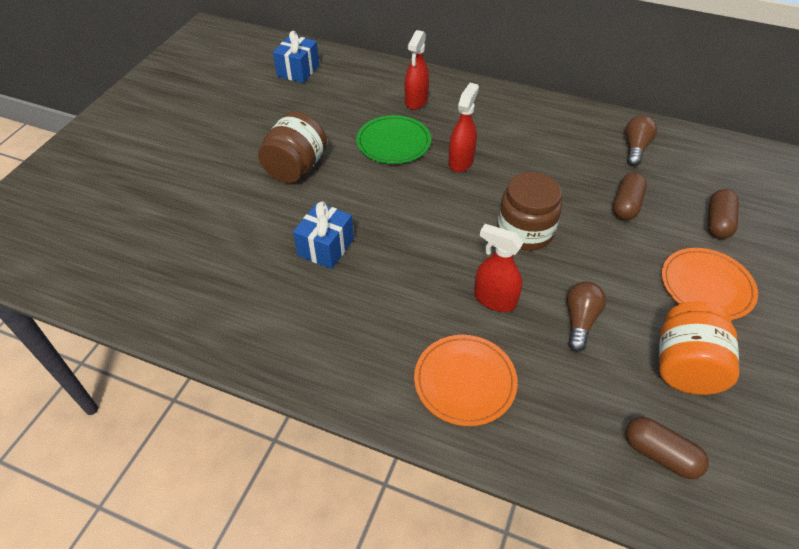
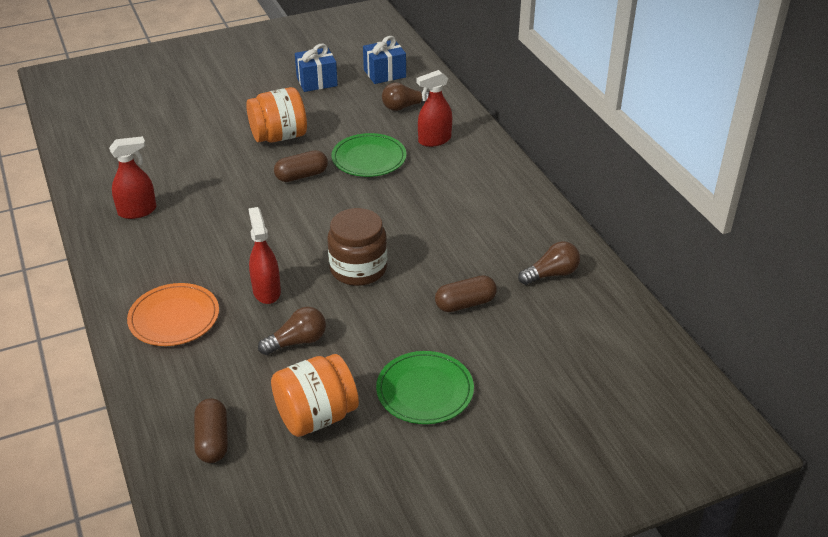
camera: 45 degrees right, 10 degrees down
brown jar [258,111,327,183] -> orange jar [246,87,307,143]
blue gift [293,201,354,269] -> blue gift moved to [295,44,338,92]
red spray bottle [448,83,479,172] -> red spray bottle moved to [109,136,156,219]
orange plate [661,248,758,320] -> green plate [376,351,474,424]
brown capsule [707,189,739,239] -> brown capsule moved to [274,150,328,182]
none -> brown light bulb [382,83,429,111]

